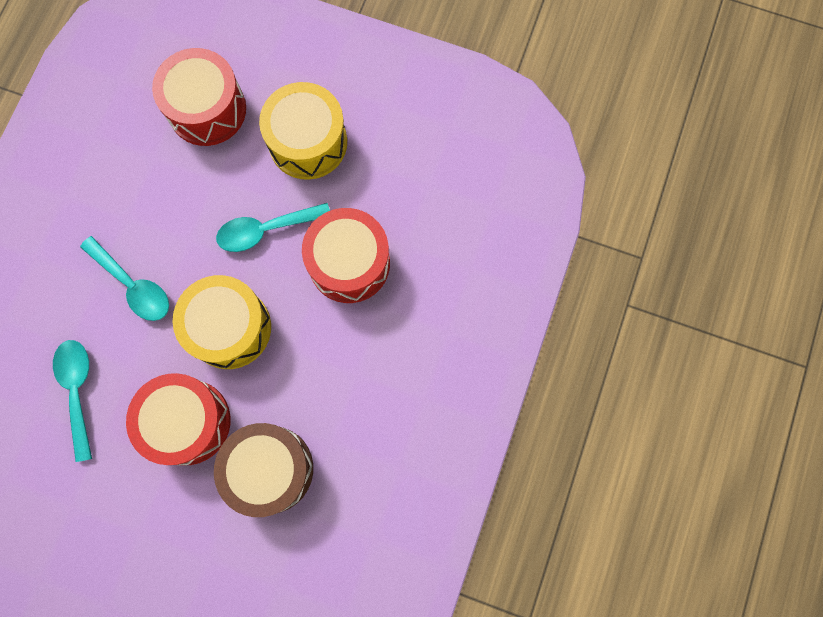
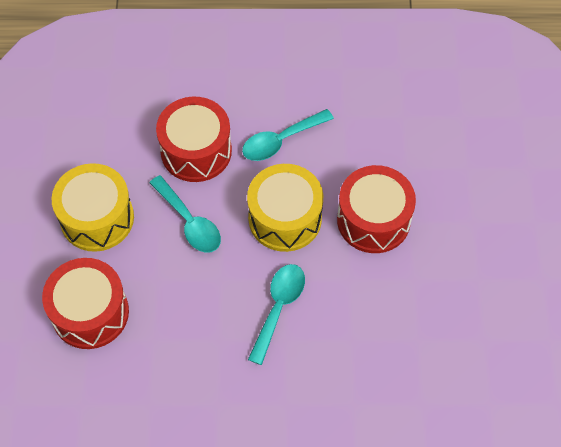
camera: 110 degrees left, 15 degrees down
turquoise spoon [53,340,92,462] -> turquoise spoon moved to [242,109,334,161]
brown drum [214,423,313,517] -> none

